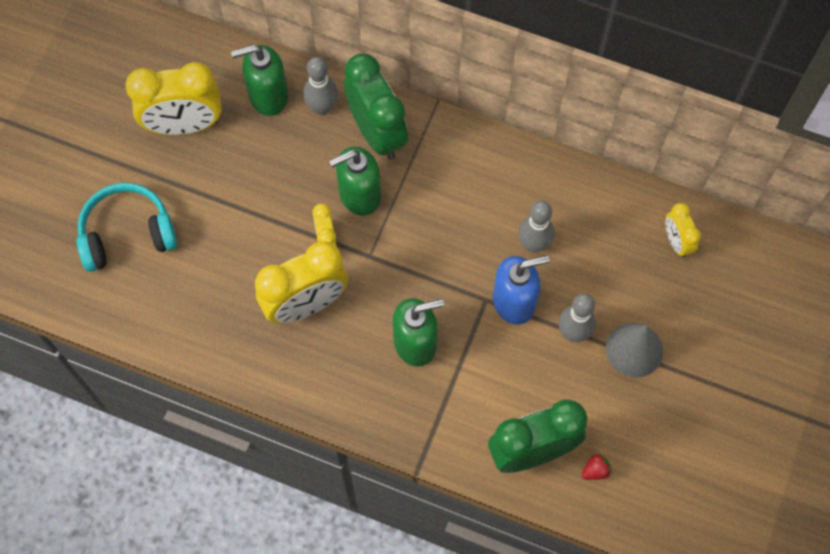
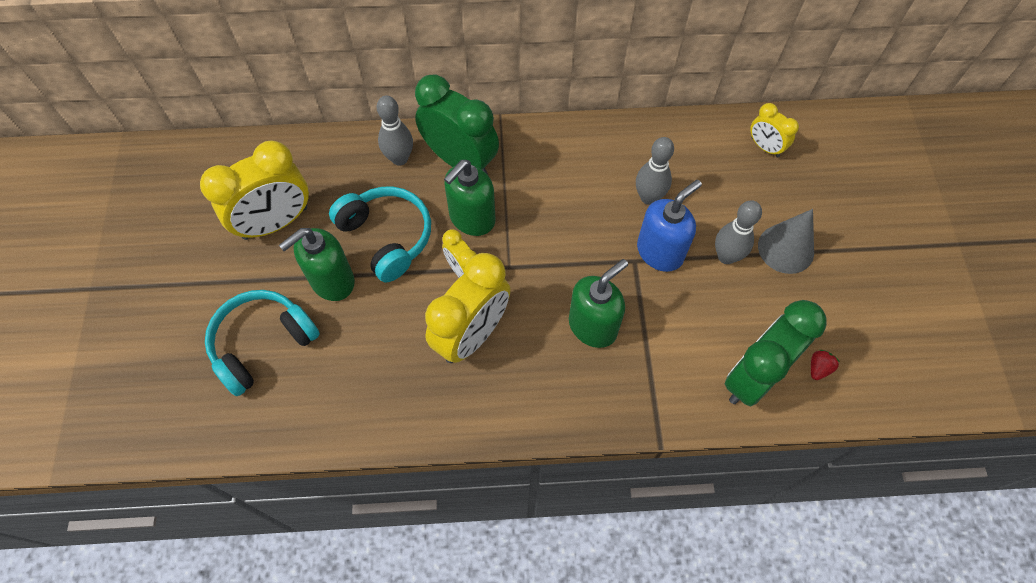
camera: 25 degrees left, 5 degrees down
green soap dispenser [231,45,288,116] -> green soap dispenser moved to [279,228,355,301]
none -> turquoise headphones [329,186,431,282]

